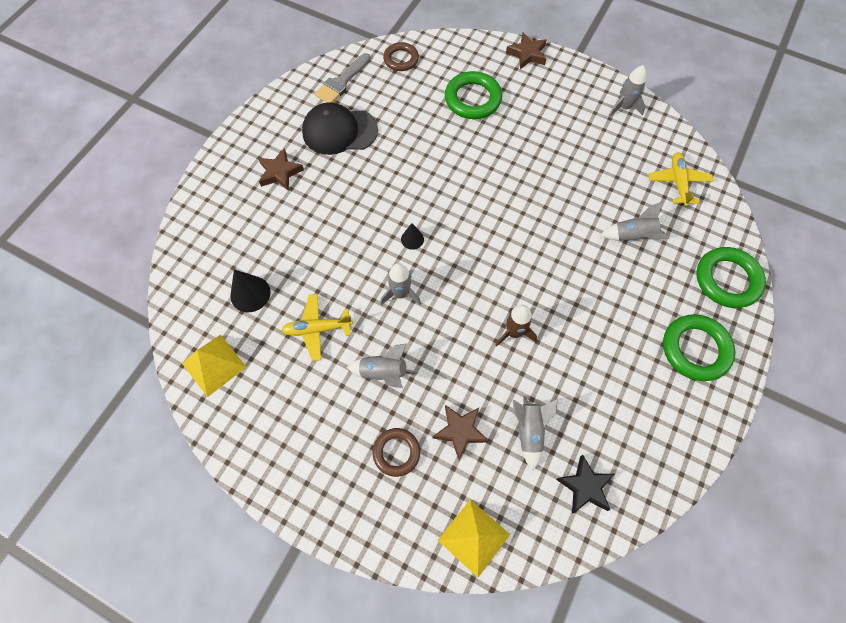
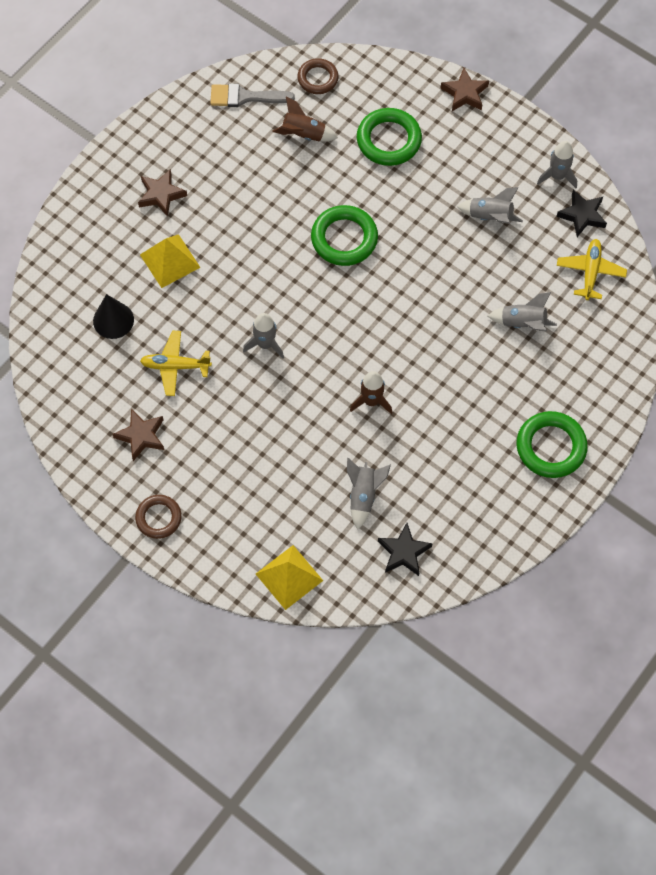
camera: 10 degrees right, 0 degrees up
yellow pyramid [182,335,246,397] -> yellow pyramid moved to [140,234,201,288]
black cap [302,102,378,155] -> none
grey brush [315,53,370,103] -> grey brush turned 45 degrees clockwise [210,84,295,107]
grey rocket [347,344,418,388] -> grey rocket moved to [457,187,523,224]
brown ring [372,428,420,477] -> brown ring moved to [135,495,182,539]
black cone [401,223,424,250] -> none
brown star [433,405,489,460] -> brown star moved to [112,409,164,461]
green ring [697,247,766,308] -> green ring moved to [311,205,378,266]
none -> brown rocket [272,97,338,141]
none -> black star [556,190,607,237]

